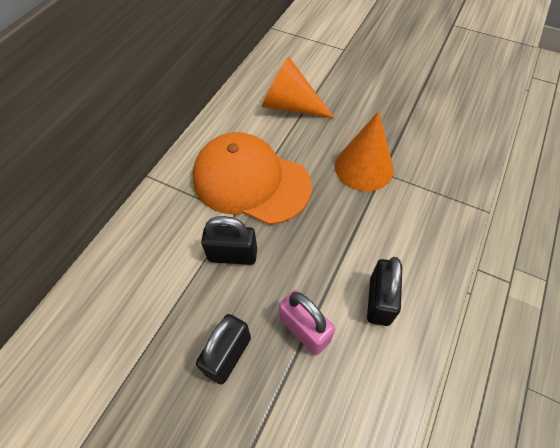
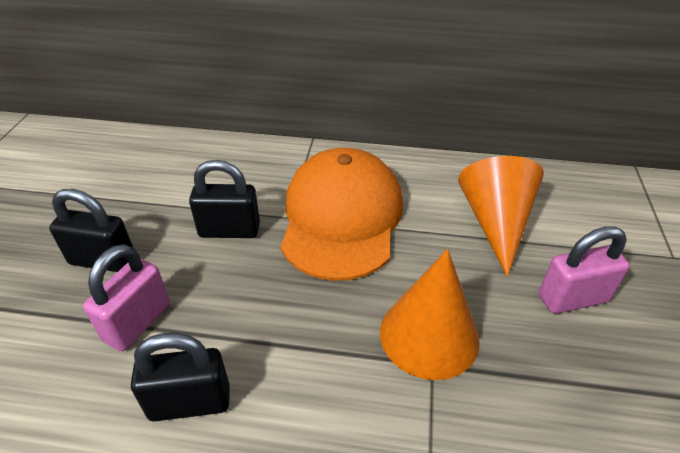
camera: 70 degrees right, 15 degrees down
black padlock [201,216,257,265] -> black padlock turned 75 degrees counterclockwise [189,160,260,238]
none -> pink padlock [539,226,630,314]

